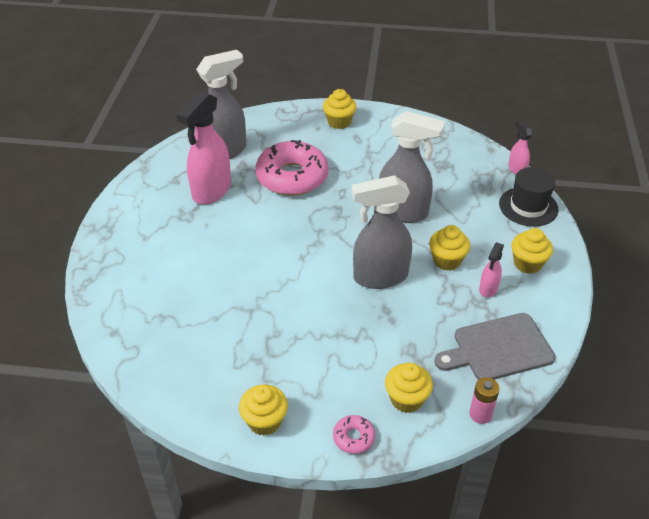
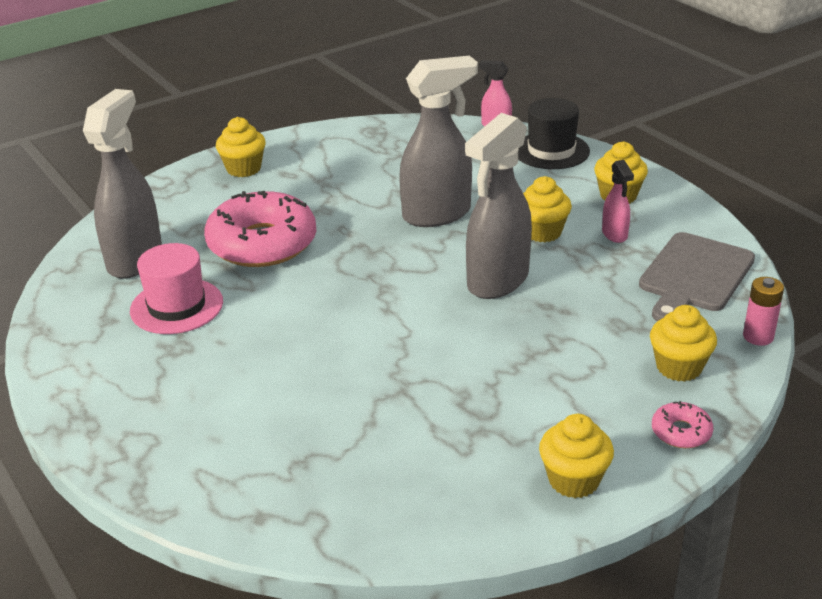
camera: 40 degrees left, 10 degrees down
pink spray bottle [176,91,231,205] -> pink hat [130,243,223,334]

